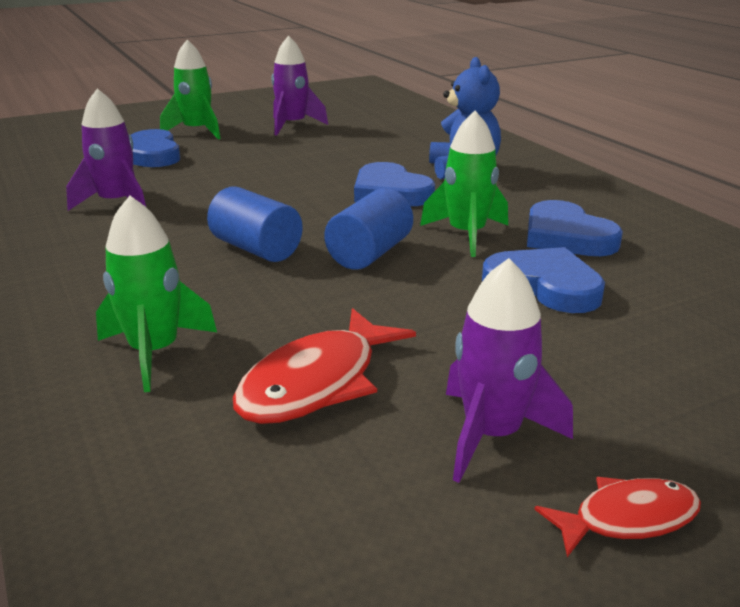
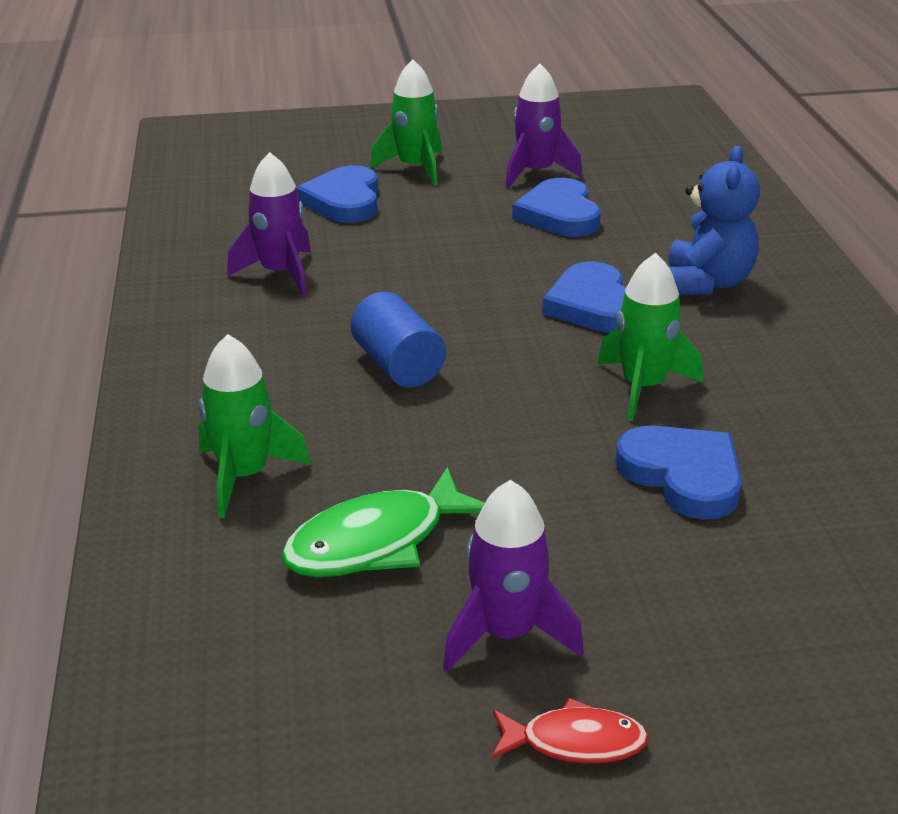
camera: 20 degrees right, 5 degrees up
red fish [233,308,416,424] -> green fish [281,467,485,577]
blue cylinder [324,188,413,269] -> none
blue heart [527,200,623,256] -> blue heart moved to [512,178,601,237]

